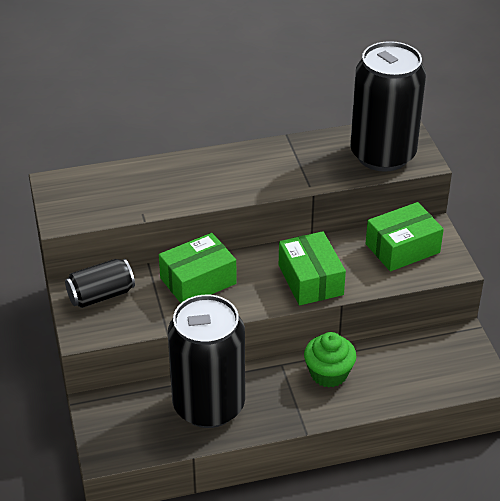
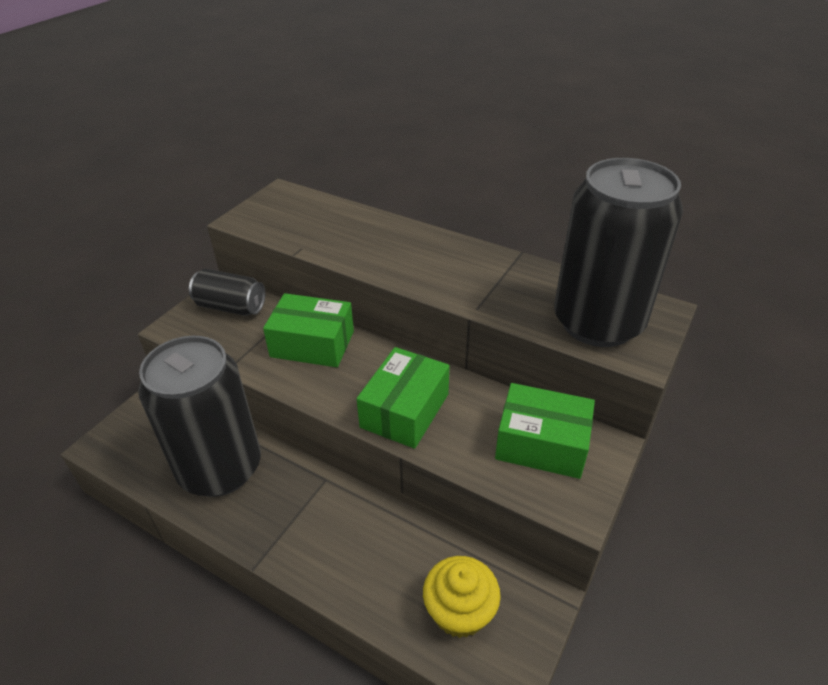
camera: 45 degrees right, 0 degrees up
green cupcake [304,332,357,387] -> none
none -> yellow cupcake [423,556,501,638]

